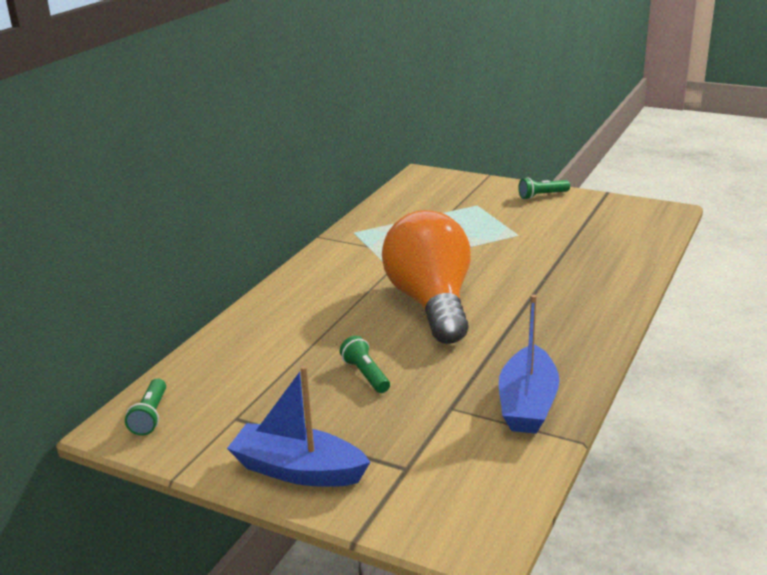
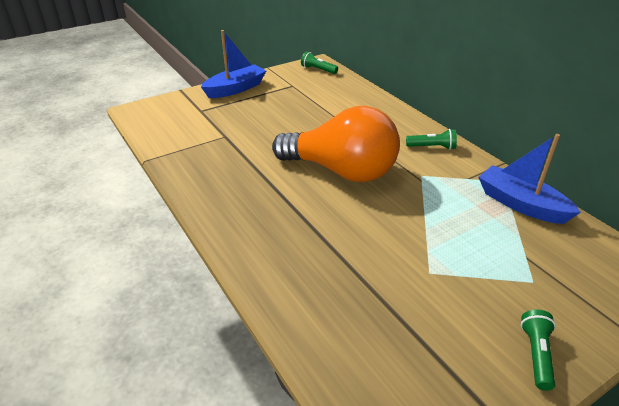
camera: 120 degrees right, 10 degrees up
green flashlight [340,336,390,393] -> green flashlight moved to [406,129,457,150]
blue boat [499,294,559,434] -> blue boat moved to [478,134,581,224]

